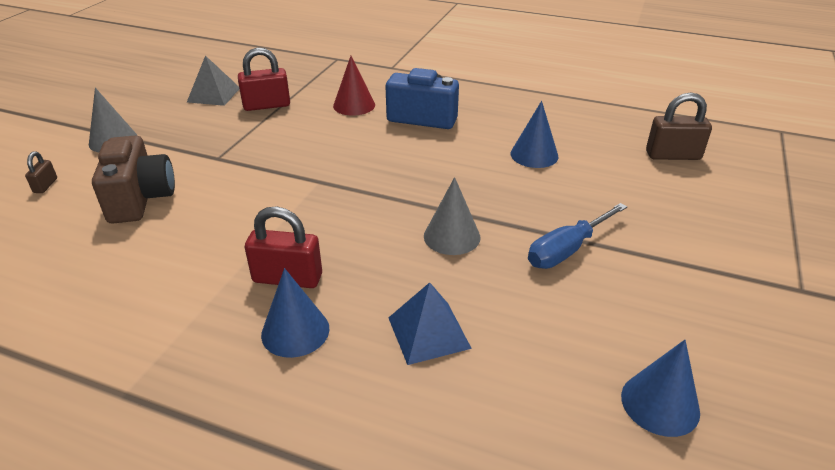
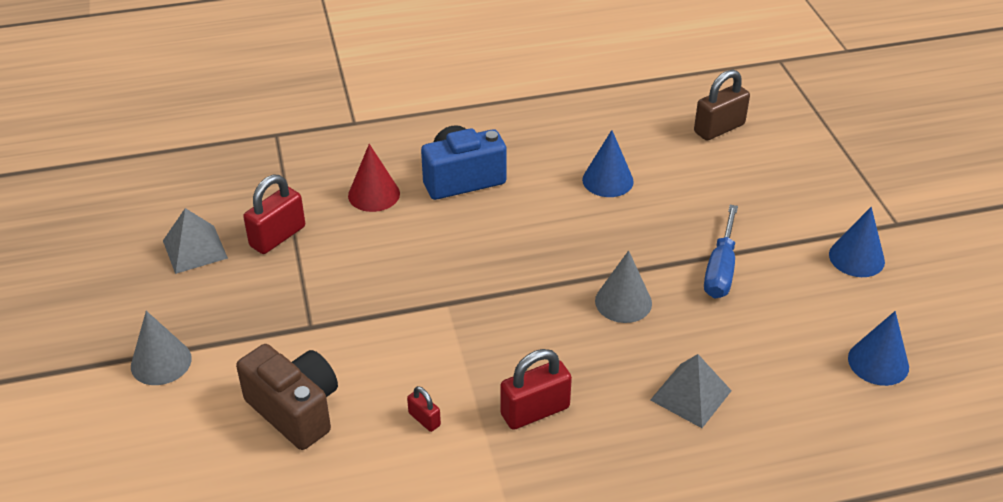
camera: 35 degrees left, 5 degrees up
brown padlock [25,151,57,193] -> none
blue cone [261,268,329,358] -> blue cone moved to [829,207,885,277]
blue pyramid [388,282,472,365] -> grey pyramid [650,354,732,428]
none -> red padlock [407,386,441,432]

